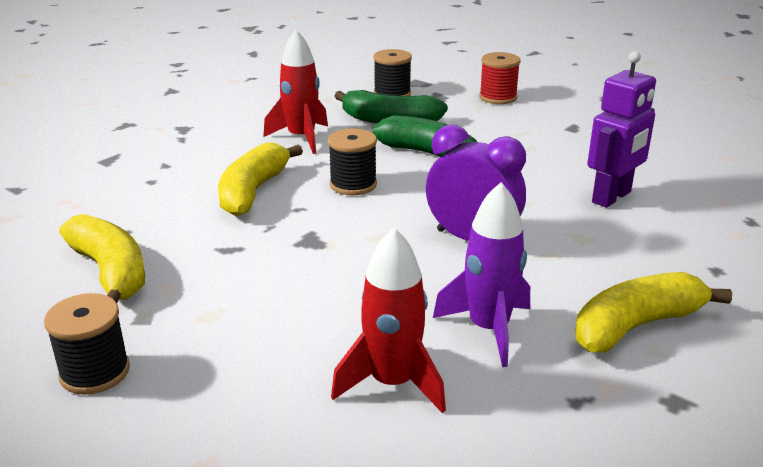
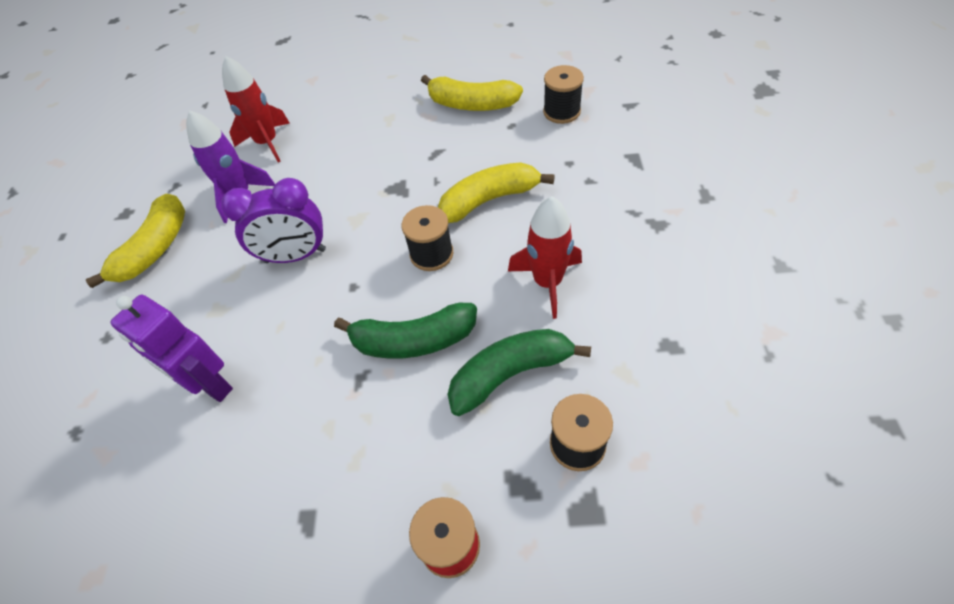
camera: 145 degrees right, 25 degrees up
black spool [44,293,130,395] -> black spool moved to [543,65,584,124]
yellow banana [218,142,303,216] -> yellow banana turned 90 degrees counterclockwise [438,162,555,223]
purple robot [587,51,656,208] -> purple robot turned 60 degrees counterclockwise [110,295,233,402]

